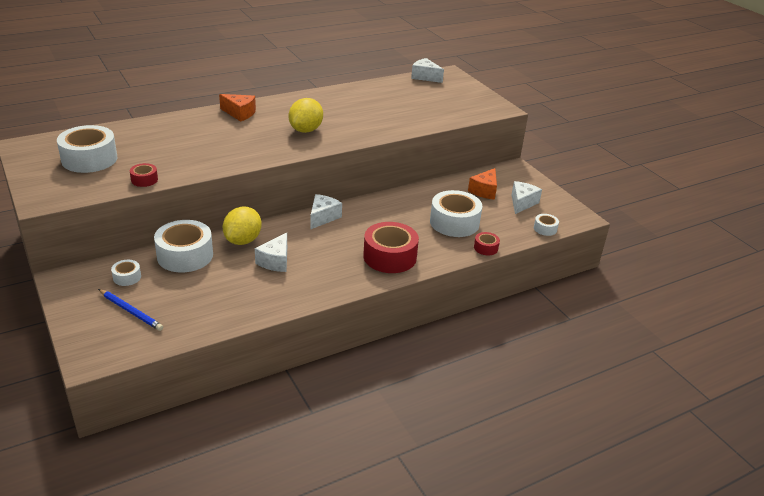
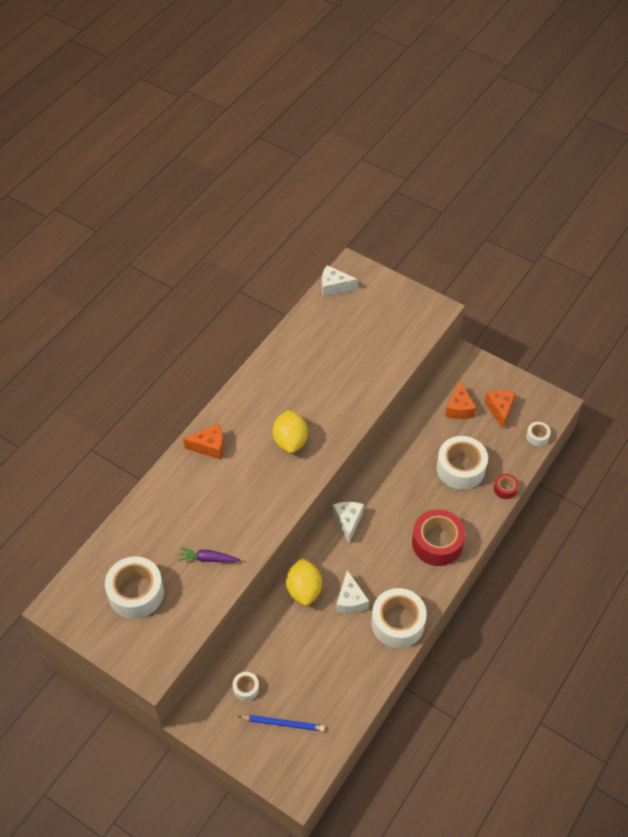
camera: 25 degrees left, 20 degrees up
red tape [130,163,158,187] -> none
white tape [154,220,213,273] -> white tape moved to [372,588,427,648]
white cheese [512,181,542,214] -> orange cheese [485,390,516,429]
none -> purple carrot [178,547,240,563]

